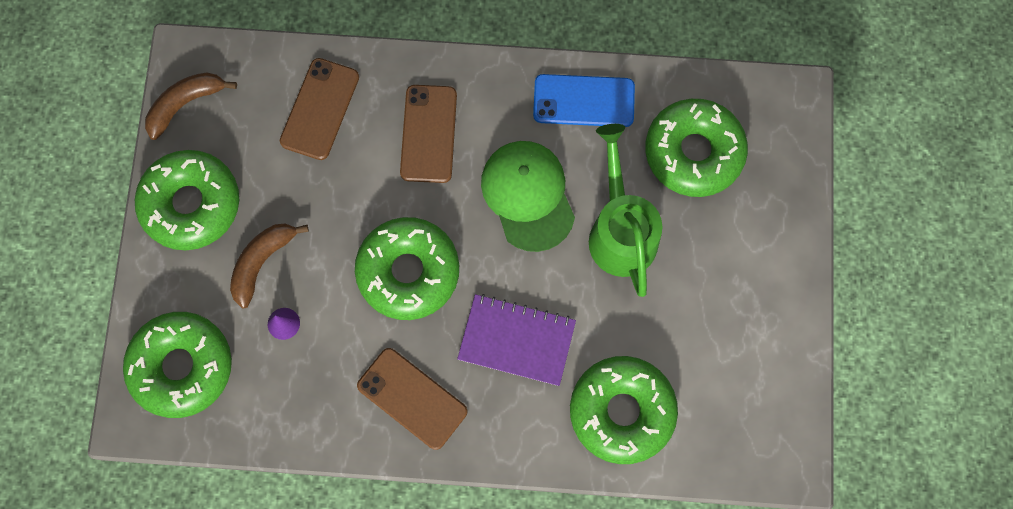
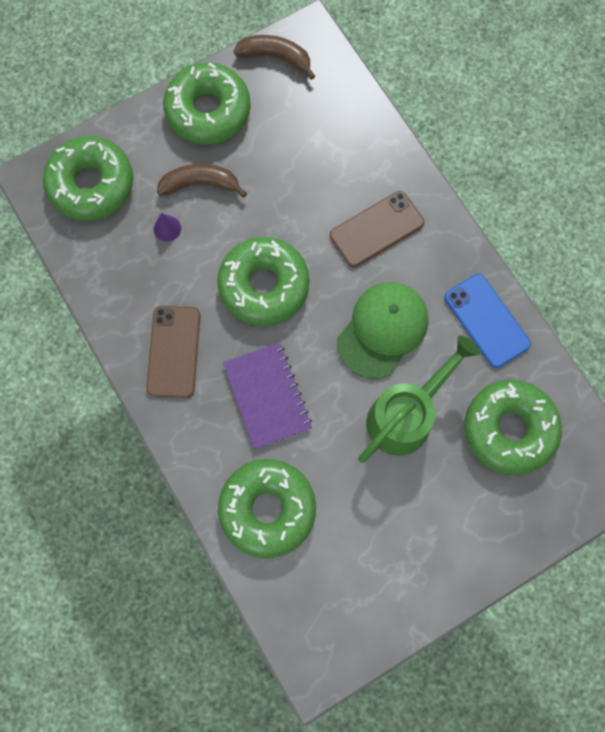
camera: 55 degrees right, 0 degrees up
brown phone [280,58,359,160] -> none

